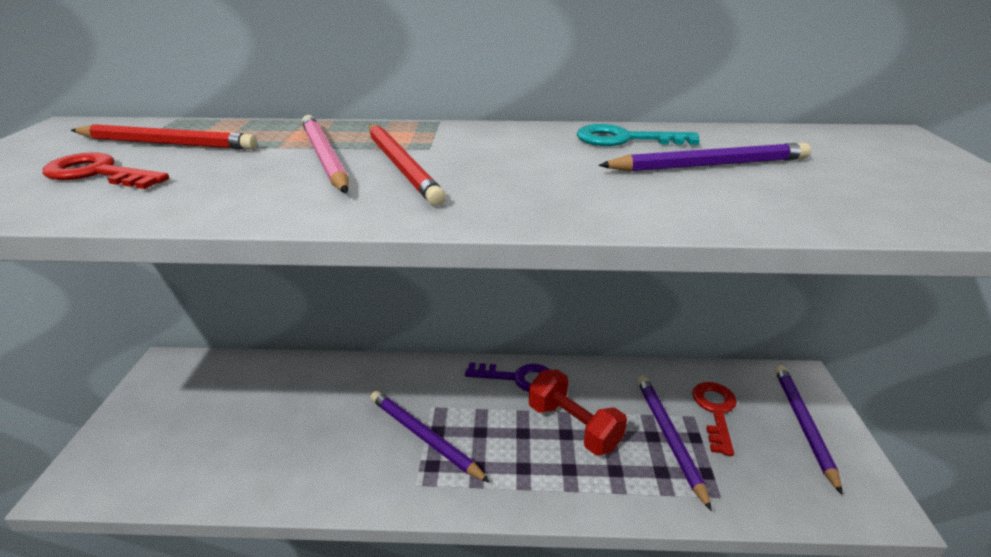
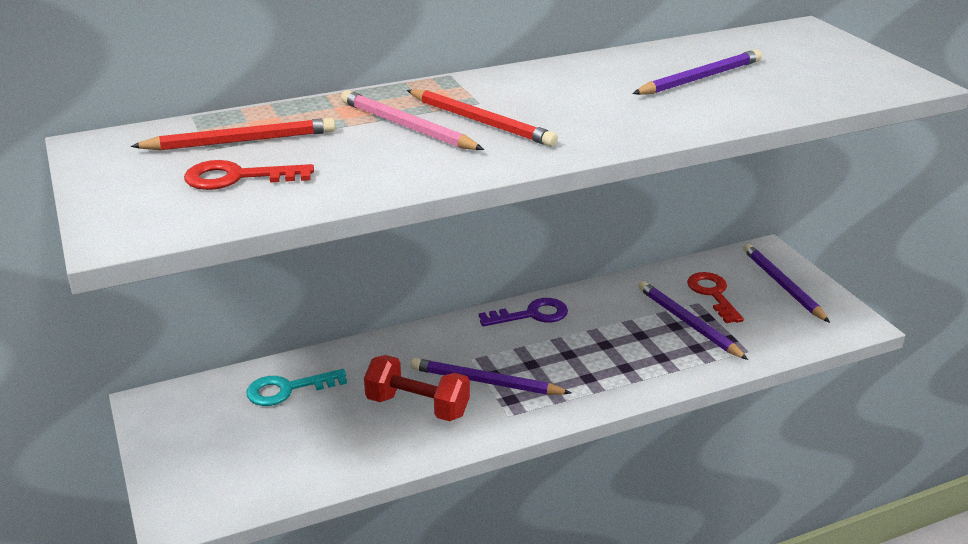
camera: 25 degrees left, 0 degrees up
red dumbbell [529,370,627,455] -> red dumbbell moved to [364,355,470,421]
turquoise key [577,124,700,146] -> turquoise key moved to [246,369,347,406]

